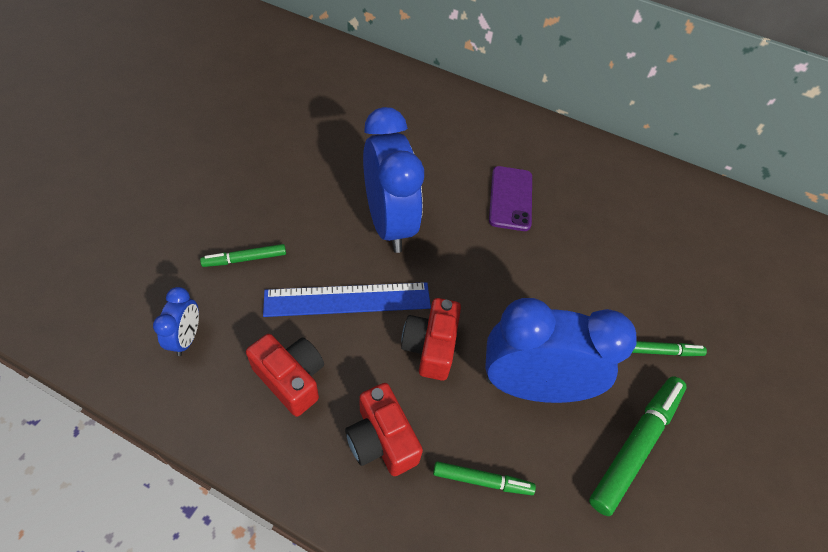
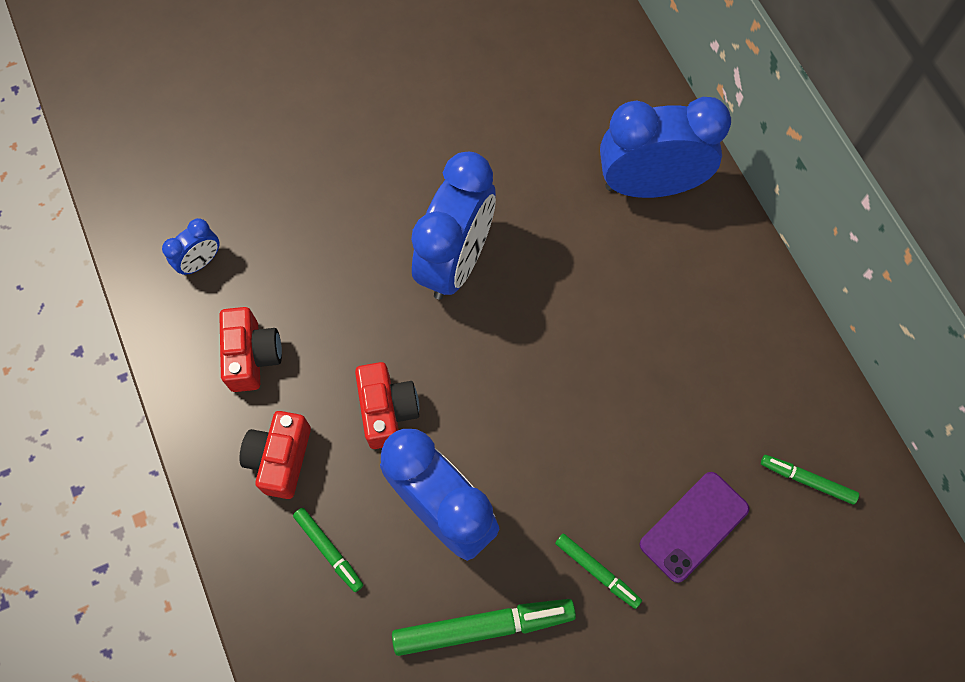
camera: 45 degrees right, 15 degrees up
green marker [200,244,286,267] -> green marker moved to [761,455,859,505]
blue ruler [263,282,431,317] -> none
red camera [401,298,461,381] -> red camera turned 120 degrees clockwise [355,362,419,449]
purple phone [489,166,532,231] -> purple phone moved to [639,472,749,583]
none -> blue clock [600,97,731,198]

